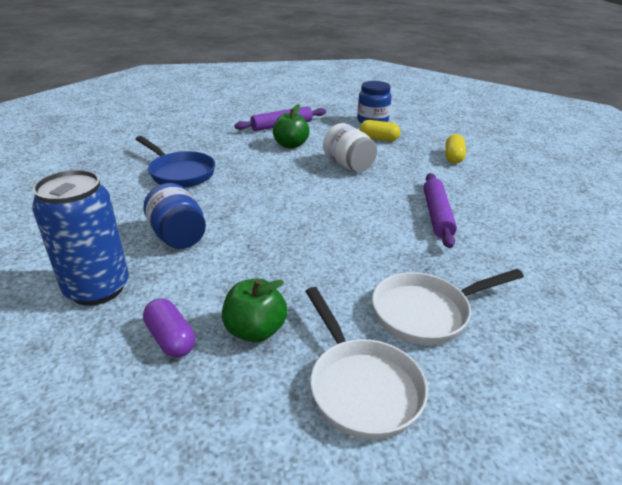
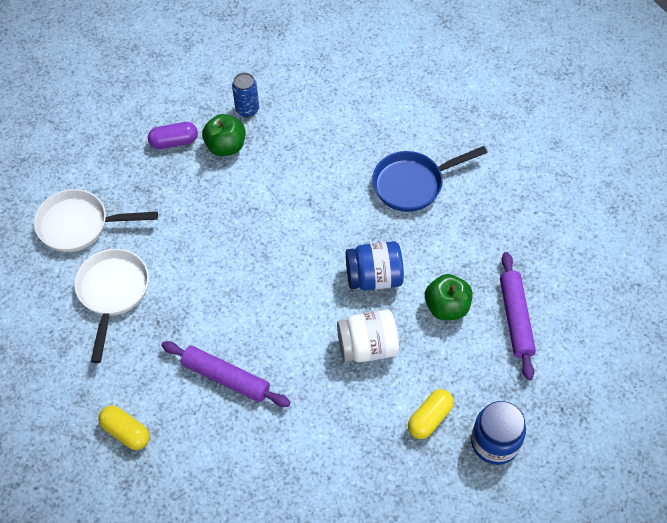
camera: 115 degrees right, 25 degrees up
blue can [32,170,129,306] -> blue can [232,73,259,117], size x0.52
blue jar [143,183,206,249] -> blue jar moved to [346,241,404,290]
green apple [222,278,288,343] -> green apple moved to [202,114,246,156]
yellow capsule [445,134,466,164] -> yellow capsule moved to [98,406,150,450]

